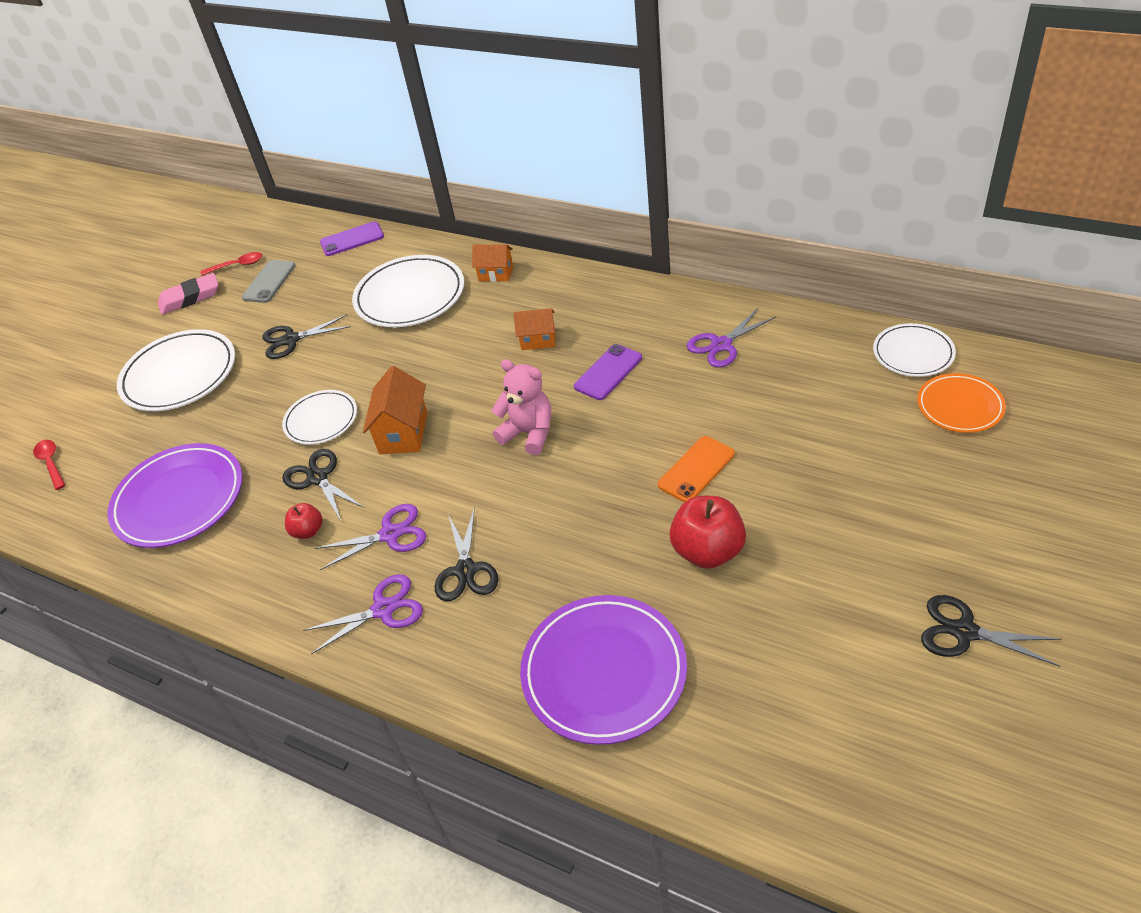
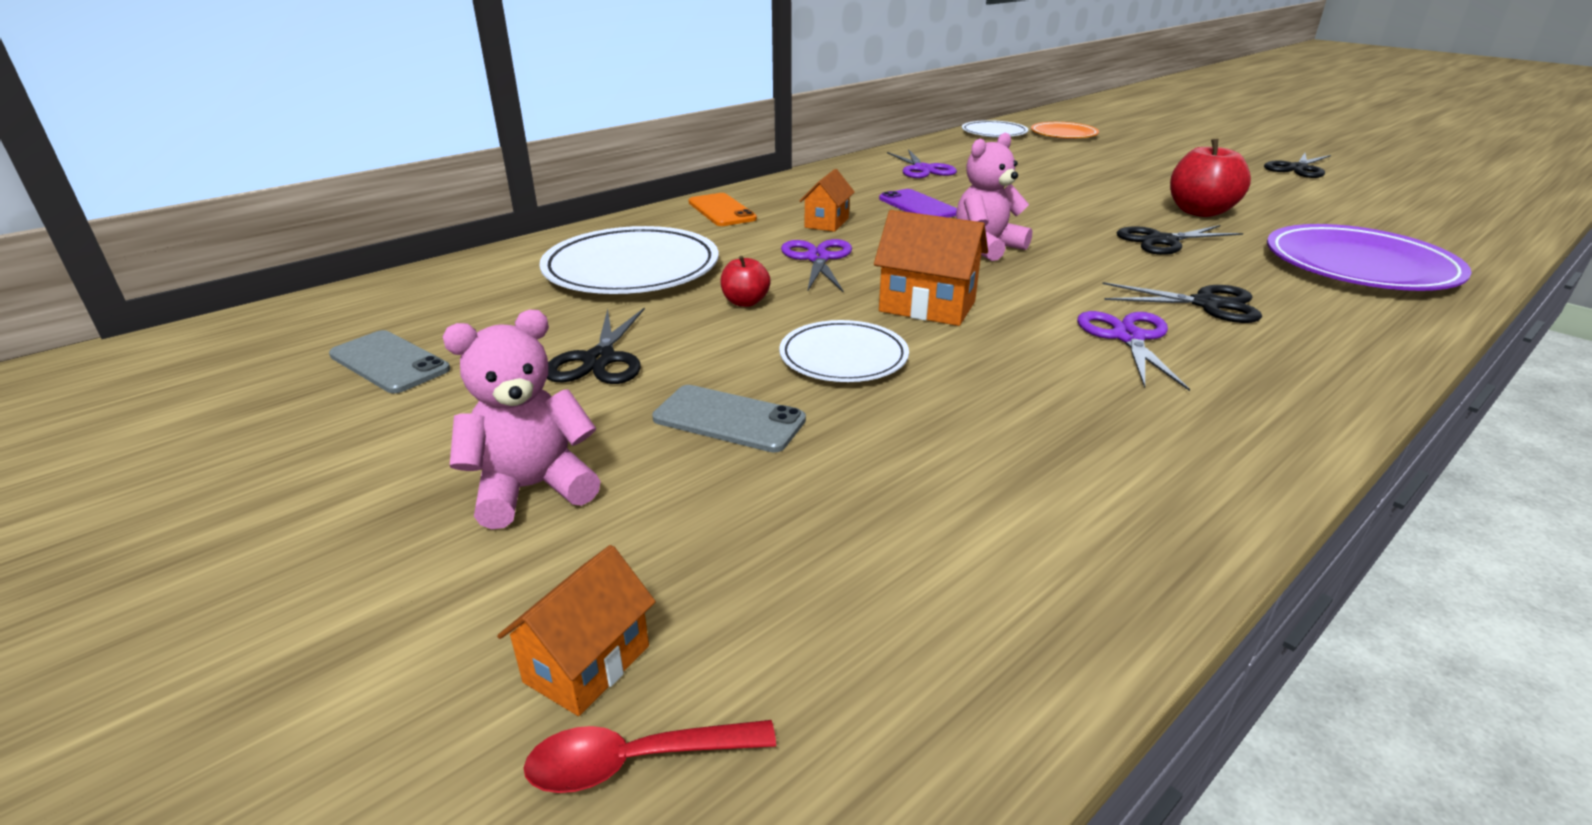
camera: 75 degrees left, 15 degrees down
purple plate [108,443,243,548] -> none
white plate [117,329,235,411] -> pink teddy bear [443,310,601,529]
pink eraser [158,273,218,315] -> none
red spoon [201,252,262,276] -> none
black scissors [282,449,364,520] -> black scissors moved to [1116,225,1243,255]
red apple [285,503,323,539] -> red apple moved to [721,256,771,307]
purple scissors [303,574,423,654] -> purple scissors moved to [781,239,852,292]
purple phone [320,222,384,256] -> none
orange house [472,244,513,282] -> orange house moved to [497,545,656,716]
orange phone [658,436,735,502] -> orange phone moved to [689,193,757,226]
none -> grey phone [652,385,806,452]

